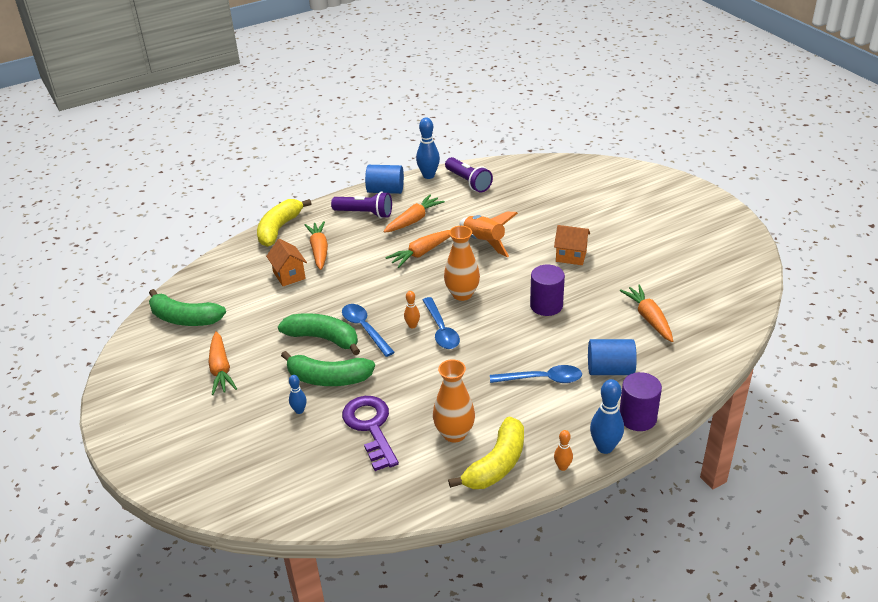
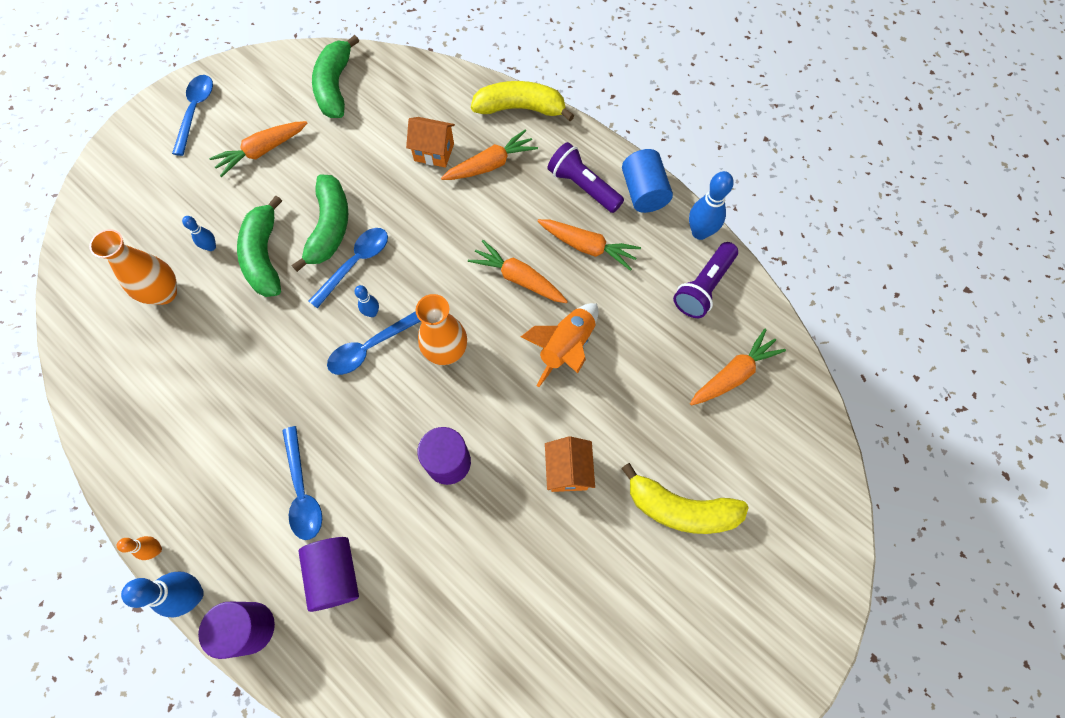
camera: 70 degrees right, 30 degrees up
orange house [266,239,307,286] -> orange house turned 60 degrees clockwise [406,117,455,168]
purple flashlight [331,191,392,218] -> purple flashlight turned 135 degrees clockwise [547,142,624,213]
purple key [342,396,399,471] -> none
orange bowling pin [404,291,420,329] -> blue bowling pin [354,285,379,317]
orange vase [433,359,475,443] -> orange vase moved to [89,229,177,305]
yellow banana [448,416,524,489] -> yellow banana moved to [621,463,749,534]
blue cylinder [588,339,637,375] -> purple cylinder [298,537,359,612]
orange carrot [620,285,673,342] -> orange carrot moved to [690,329,786,406]
none -> blue spoon [172,75,213,156]

